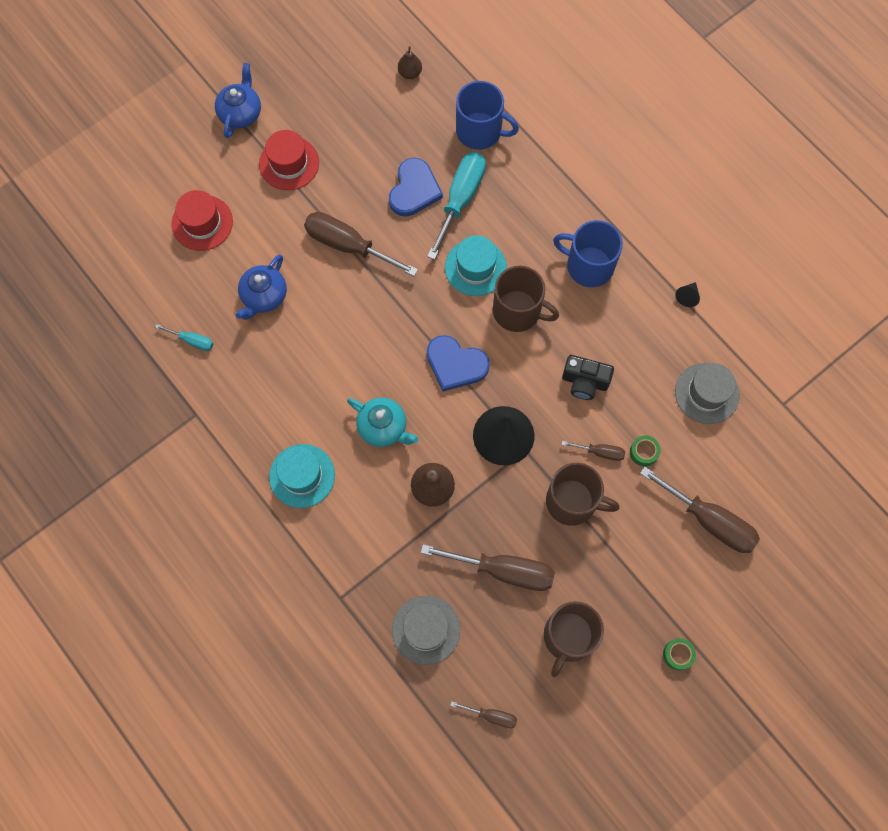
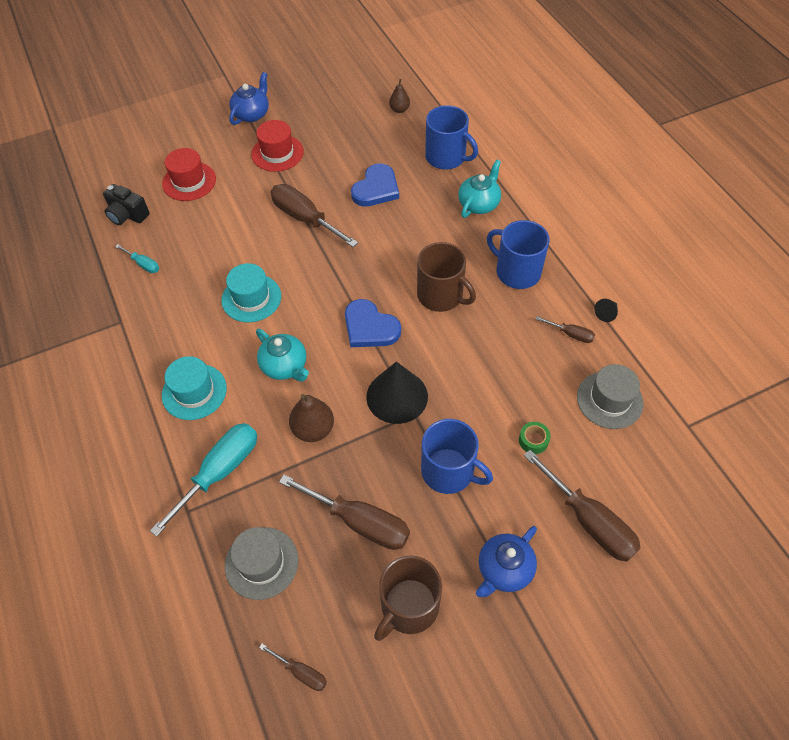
camera: 15 degrees right, 15 degrees down
blue teapot [236,255,287,320] -> blue teapot moved to [476,526,537,597]
turquoise screwdriver [427,152,486,260] -> turquoise screwdriver moved to [150,423,257,537]
turquoise hat [445,235,507,296] -> turquoise hat moved to [221,263,281,323]
brown mug [546,463,619,526] -> blue mug [421,419,493,494]
black camera [562,355,614,400] -> black camera moved to [103,184,150,225]
brown screwdriver [562,441,625,461] -> brown screwdriver moved to [536,316,595,343]
green tape [663,638,696,670] -> none
none -> turquoise teapot [458,159,501,218]

